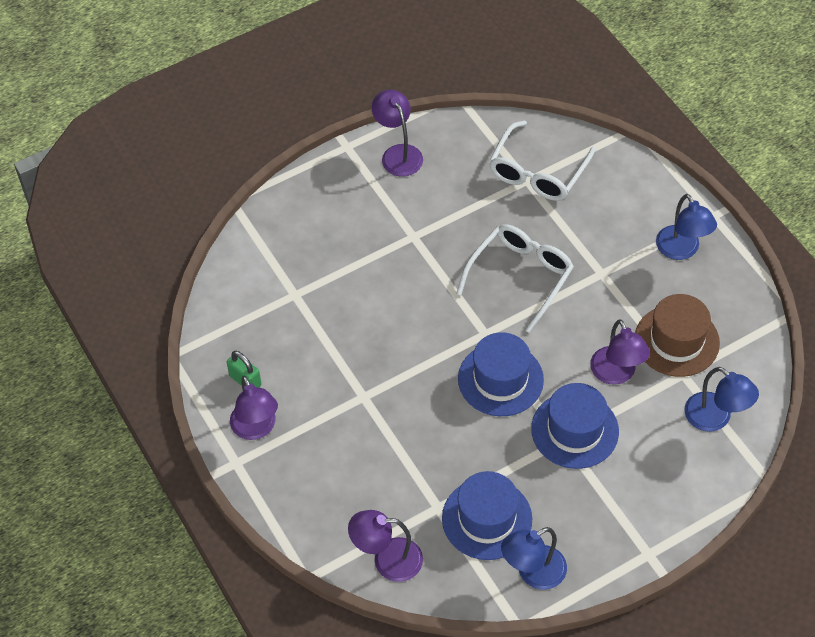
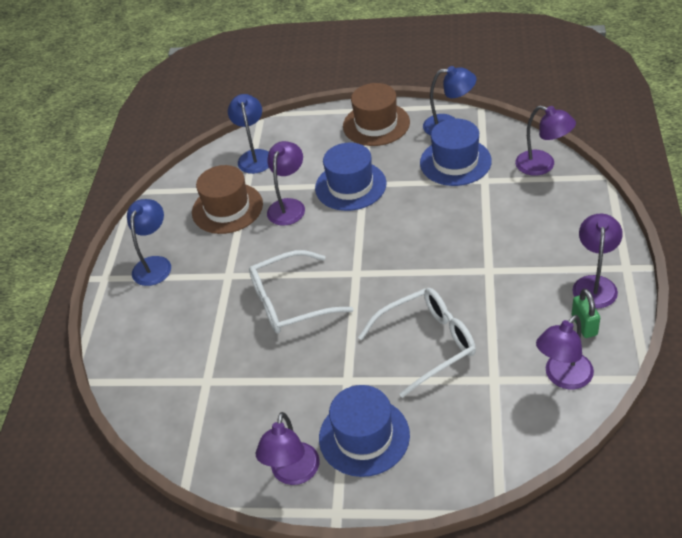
camera: 140 degrees left, 10 degrees down
blue hat [458,332,544,416] -> blue hat moved to [319,385,410,477]
white glasses [489,121,596,201] -> white glasses moved to [358,288,476,398]
none -> brown hat [343,83,410,146]
none -> purple lamp [536,315,594,389]

